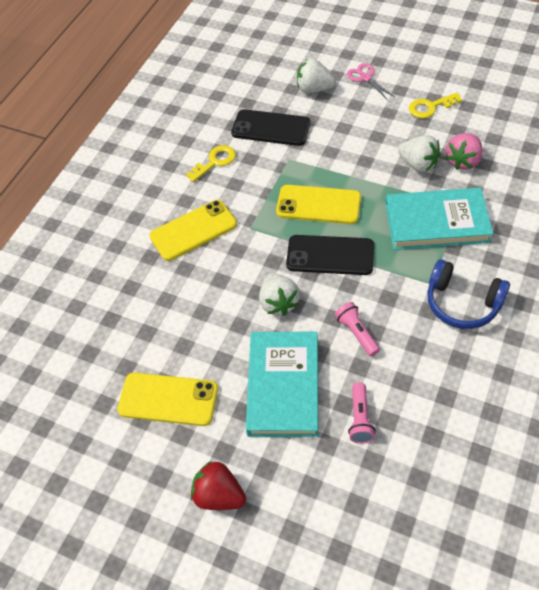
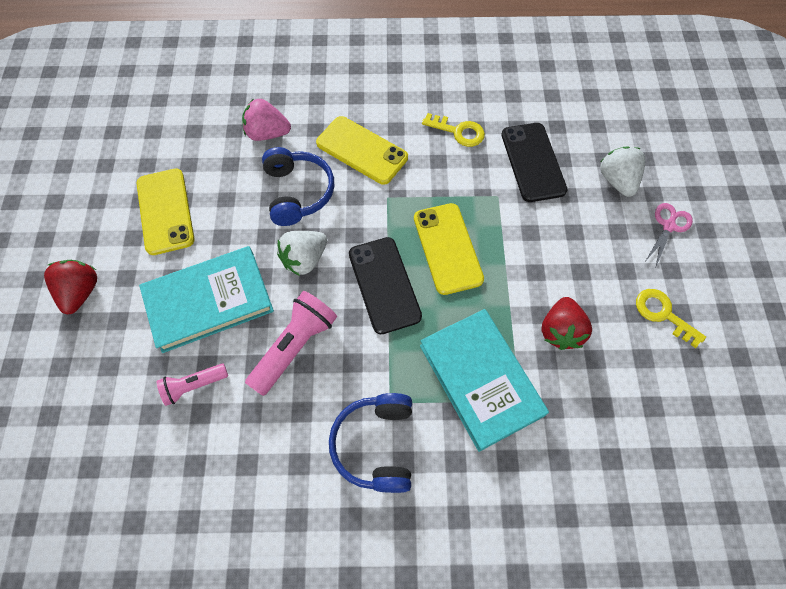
camera: 60 degrees right, 10 degrees up
pink flashlight [335,302,380,356] -> pink flashlight [245,291,337,396], size x1.66
white strawberry [398,135,441,173] -> red strawberry [542,297,592,350]
pink strawberry [445,133,483,170] -> pink strawberry moved to [242,98,291,141]
none -> blue headphones [262,147,334,226]

